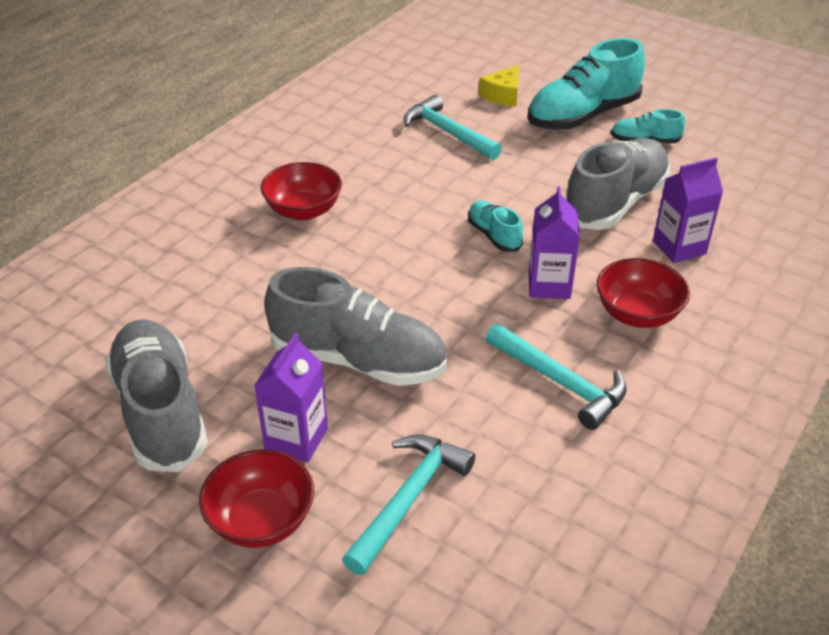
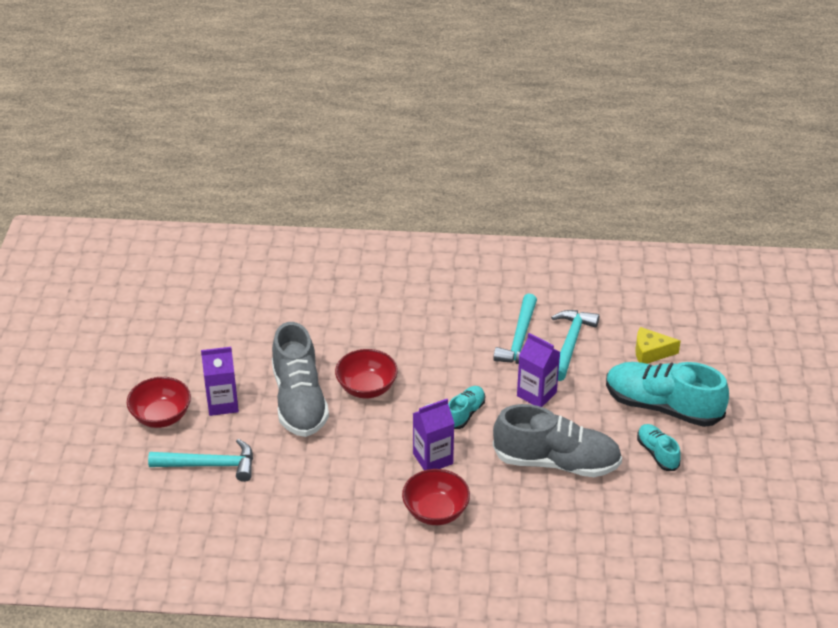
camera: 60 degrees right, 0 degrees up
grey shoe [105,319,208,472] -> none
red bowl [261,162,342,220] -> red bowl moved to [335,349,398,398]
turquoise hammer [486,323,627,430] -> turquoise hammer moved to [493,294,537,364]
purple carton [653,158,723,263] -> purple carton moved to [517,333,560,407]

